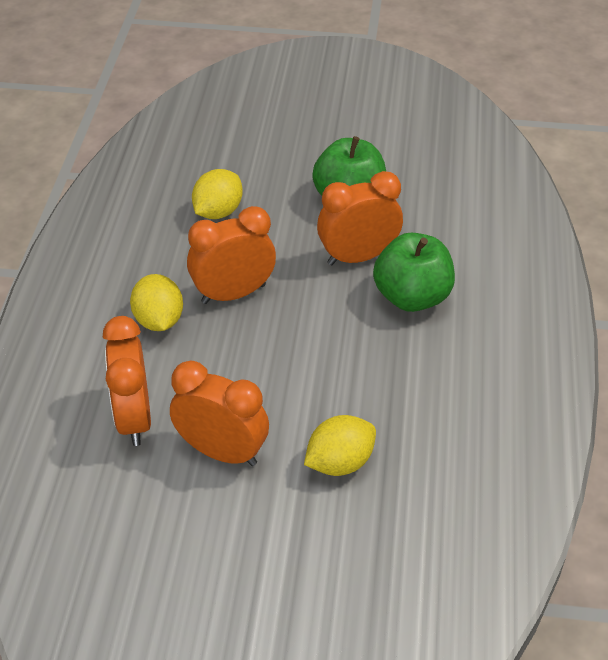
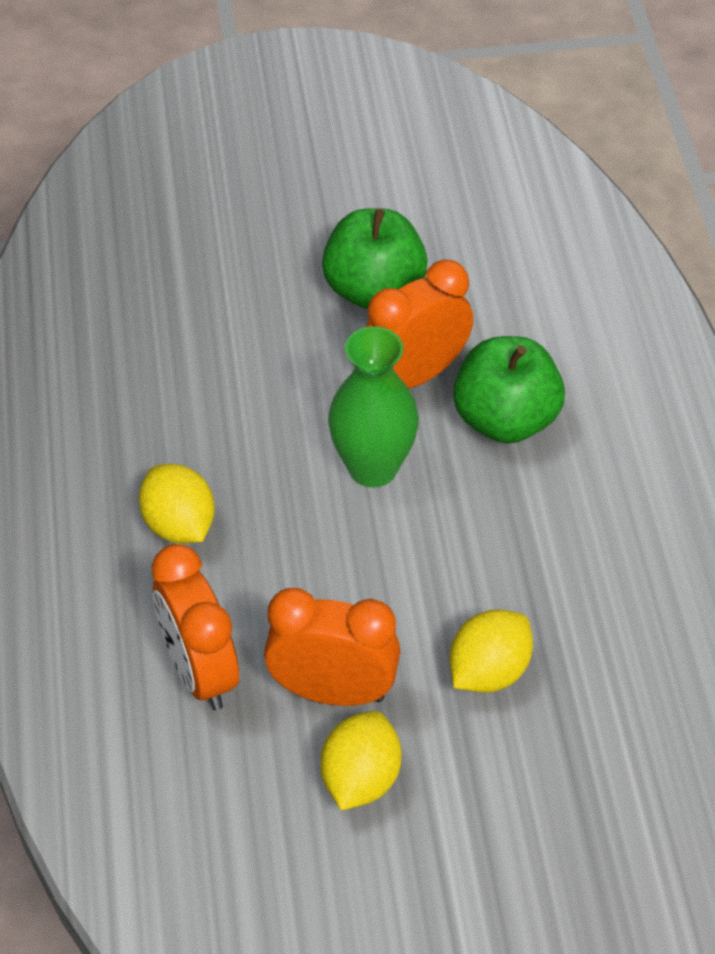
camera: 15 degrees left, 5 degrees up
orange clock [187,206,276,304] -> none
yellow lemon [192,169,243,219] -> yellow lemon moved to [320,711,402,810]
none -> green vase [328,326,419,487]

